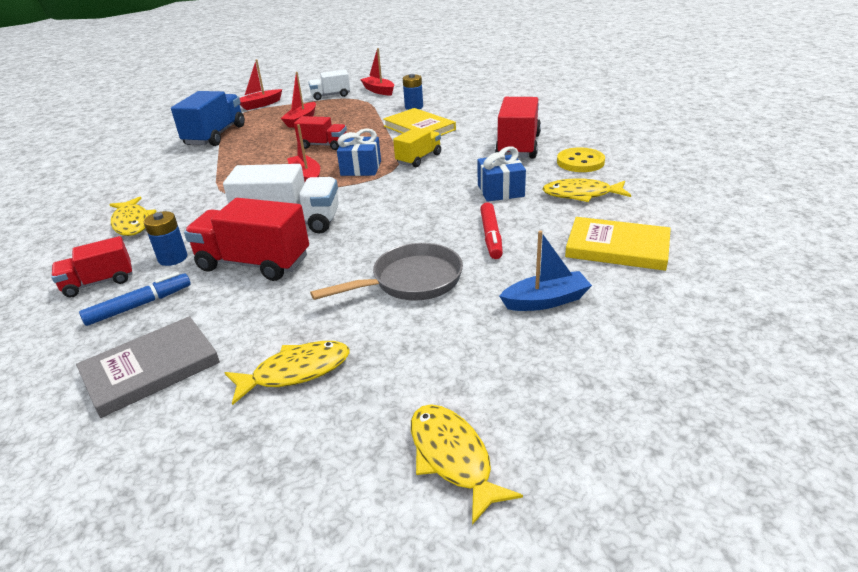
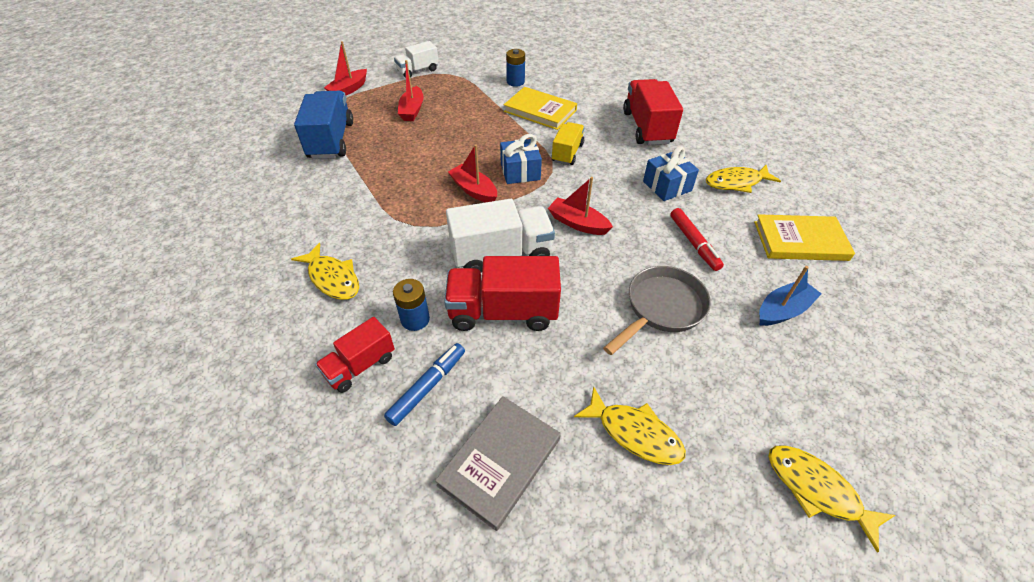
camera: 20 degrees left, 15 degrees up
yellow fish [224,341,349,405] -> yellow fish turned 75 degrees clockwise [574,387,686,465]
red truck [294,116,347,150] -> none
red boat [360,48,394,96] -> red boat moved to [548,177,613,235]
yellow button [557,147,605,172] -> none

